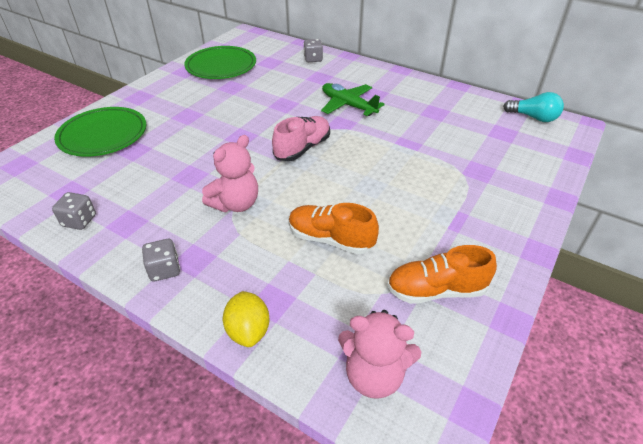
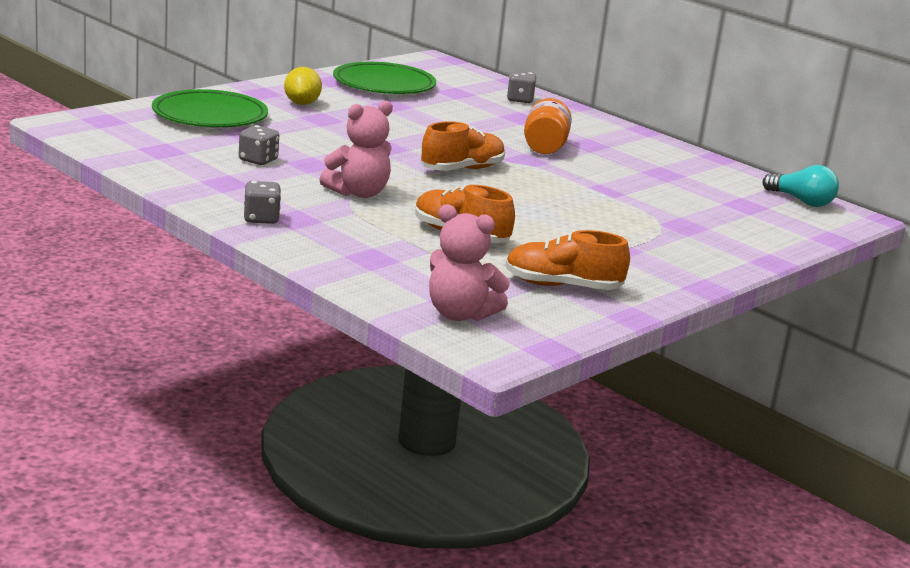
camera: 10 degrees right, 20 degrees down
grey dice [52,192,96,230] -> grey dice moved to [239,125,279,165]
yellow lemon [223,291,270,347] -> yellow lemon moved to [284,67,322,105]
pink shoe [272,116,330,161] -> orange shoe [421,121,505,171]
green plane [321,83,385,116] -> orange jar [524,98,572,154]

